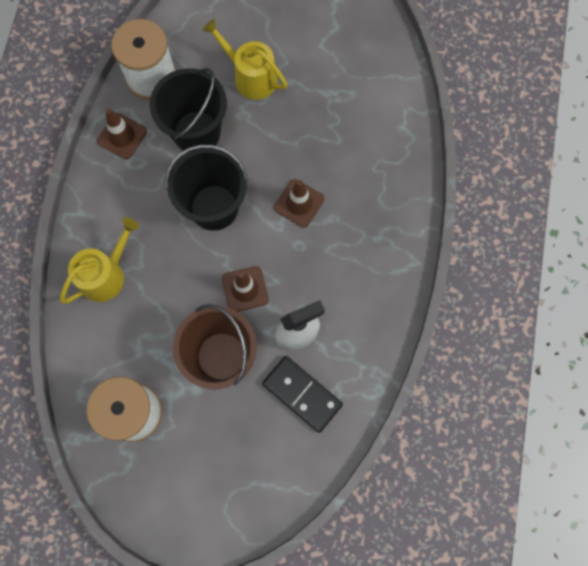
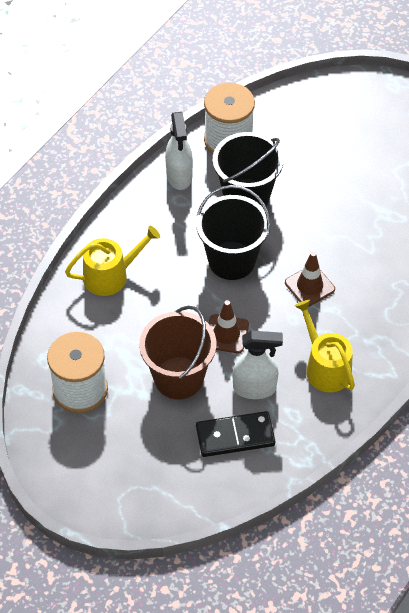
camera: 25 degrees right, 20 degrees down
brown traffic cone [97,108,147,159] -> white spray bottle [165,112,193,190]
yellow watering can [203,19,288,100] -> yellow watering can moved to [295,300,355,392]
black domino [262,356,343,433] -> black domino turned 75 degrees counterclockwise [196,411,275,457]

